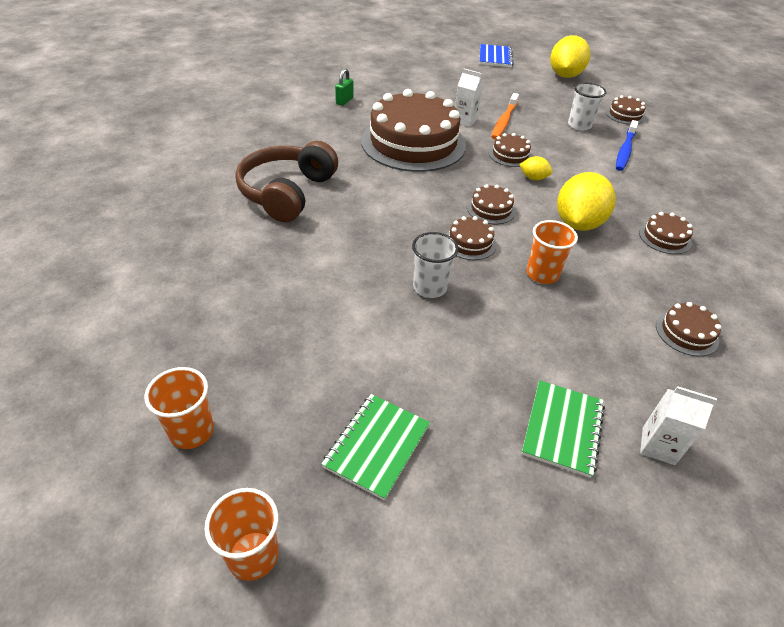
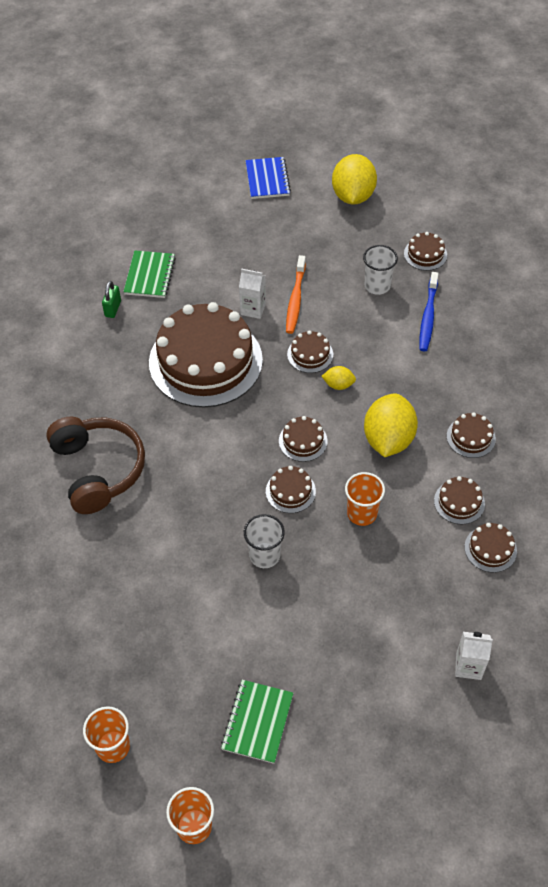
camera: 10 degrees left, 10 degrees up
brown headphones [235,141,338,222] -> brown headphones turned 150 degrees clockwise [46,417,145,514]
green notebook [522,380,605,478] -> green notebook moved to [123,250,176,298]
none -> brown cake [434,476,485,524]

